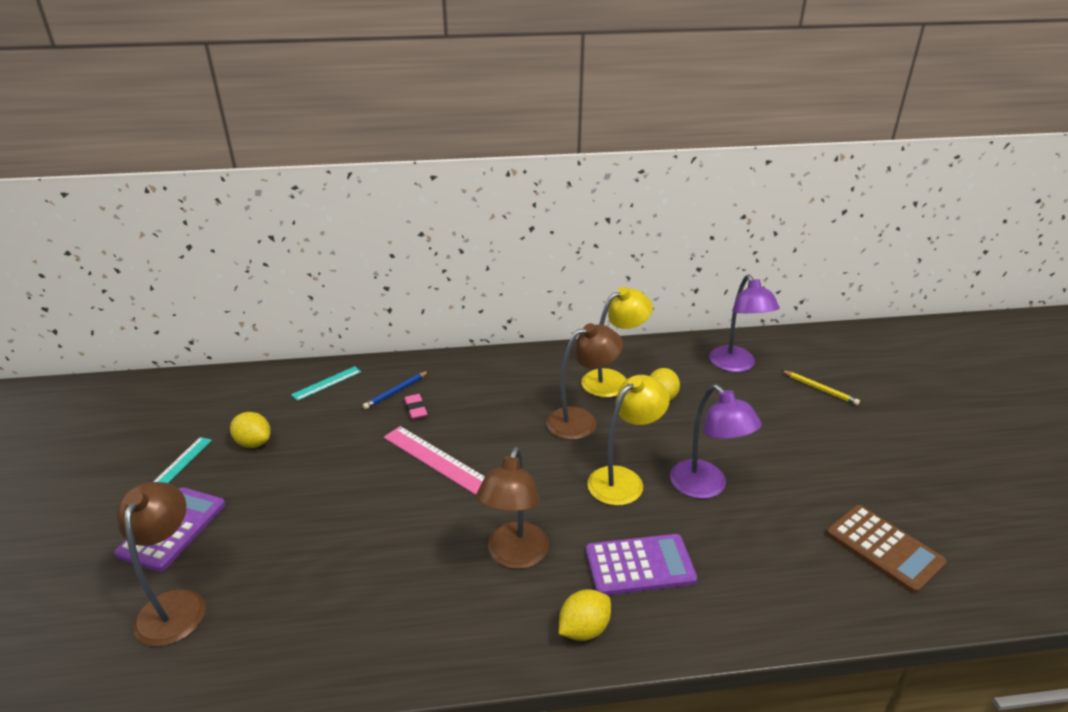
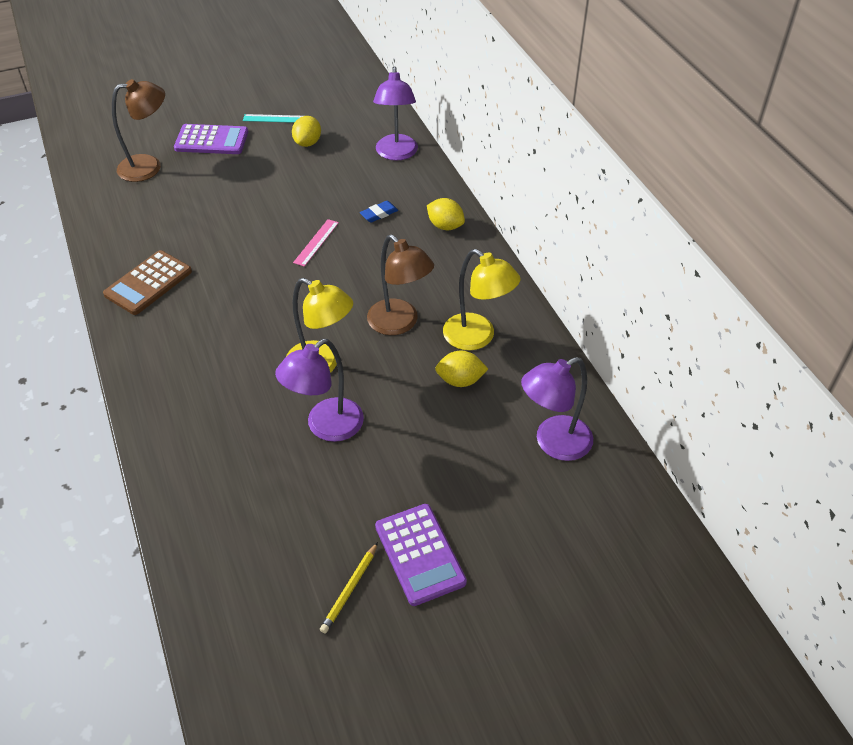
camera: 75 degrees right, 15 degrees up
turquoise ruler [291,366,361,401] -> purple lamp [373,66,418,161]
blue pencil [363,371,429,409] -> none
pink ruler [384,426,485,495] -> pink ruler [293,219,339,267], size x0.62
pink eraser [404,394,427,419] -> blue eraser [360,201,398,222]
brown lamp [476,447,549,569] -> none
yellow lemon [559,589,611,641] -> yellow lemon moved to [427,198,465,230]
purple calculator [586,534,697,595] -> purple calculator moved to [375,504,467,606]
yellow pencil [781,370,860,405] -> yellow pencil moved to [320,542,378,634]
brown calculator [826,505,947,594] -> brown calculator moved to [103,250,192,315]

